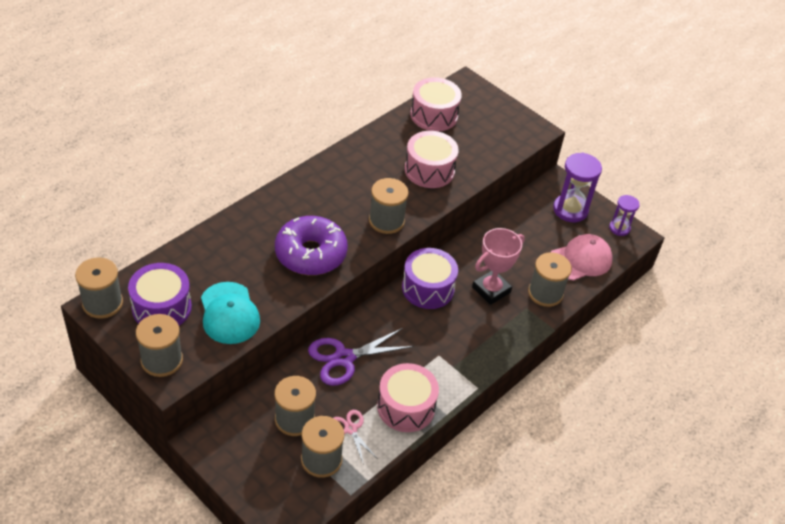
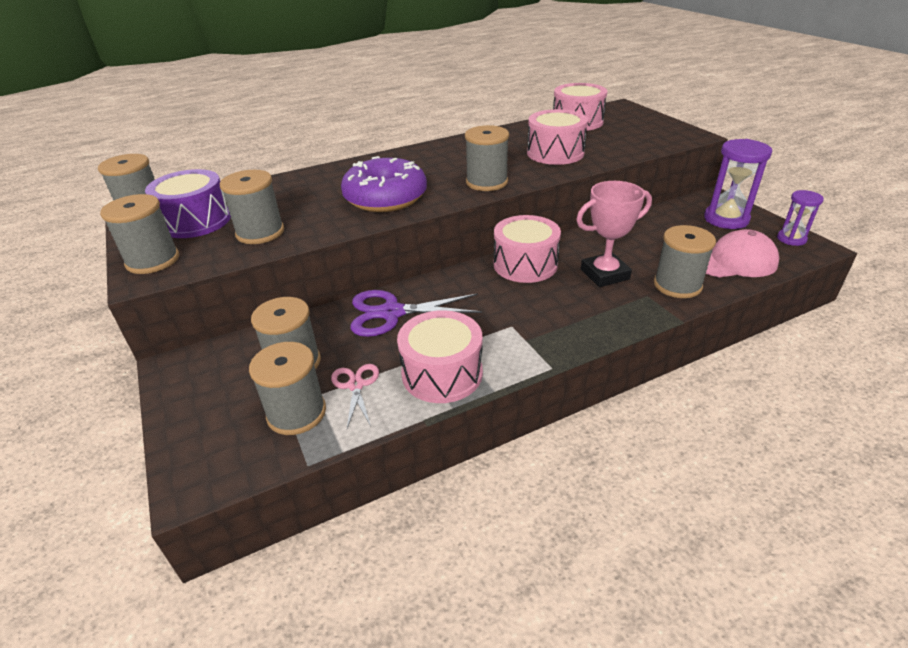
camera: 25 degrees right, 10 degrees down
turquoise cap [201,282,260,344] -> grey spool [220,170,284,244]
purple drum [402,248,458,309] -> pink drum [494,215,561,283]

